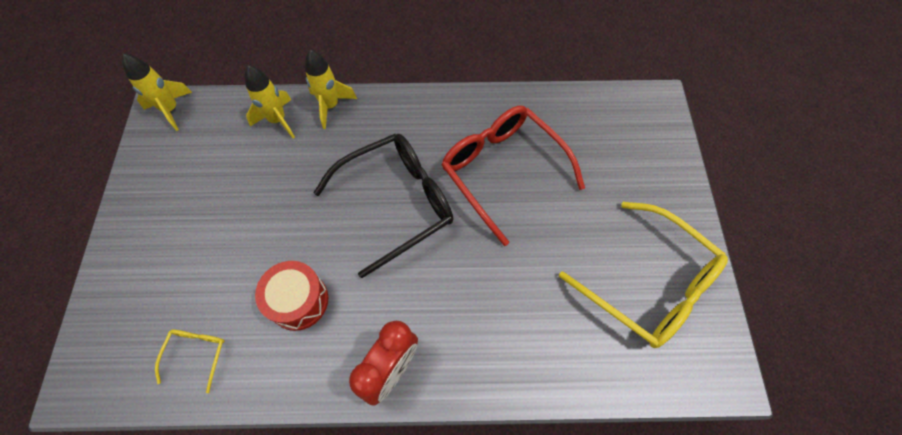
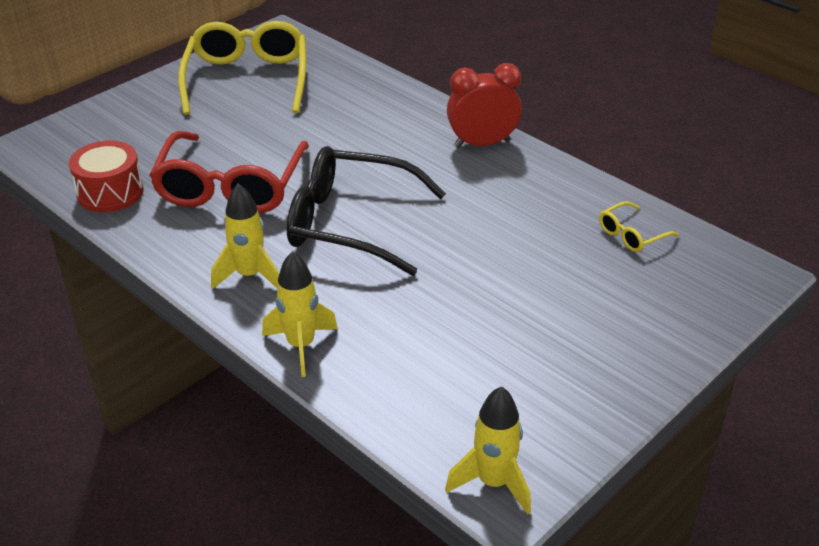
camera: 135 degrees left, 25 degrees down
yellow rocket [245,65,295,138] -> yellow rocket moved to [211,183,279,289]
red drum [255,261,328,331] -> red drum moved to [69,141,144,212]

